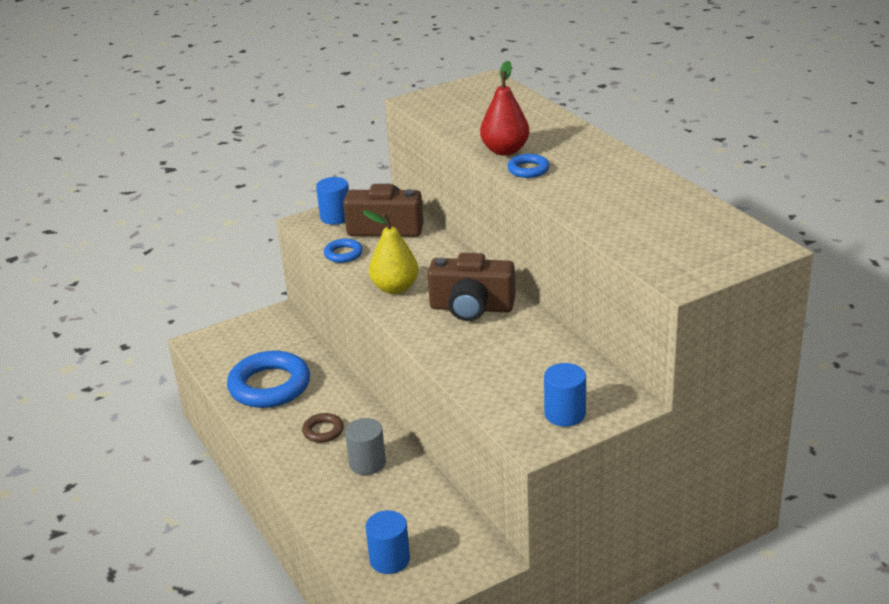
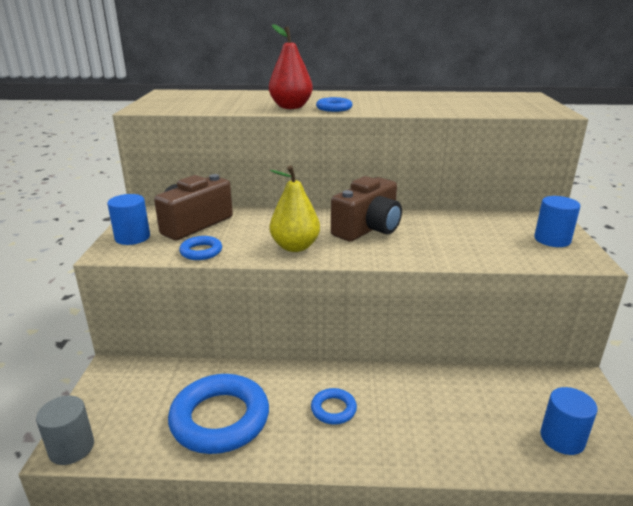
camera: 60 degrees left, 5 degrees down
brown ring [302,413,344,443] -> blue ring [311,388,357,425]
grey cylinder [345,418,386,475] -> grey cylinder moved to [36,396,94,465]

